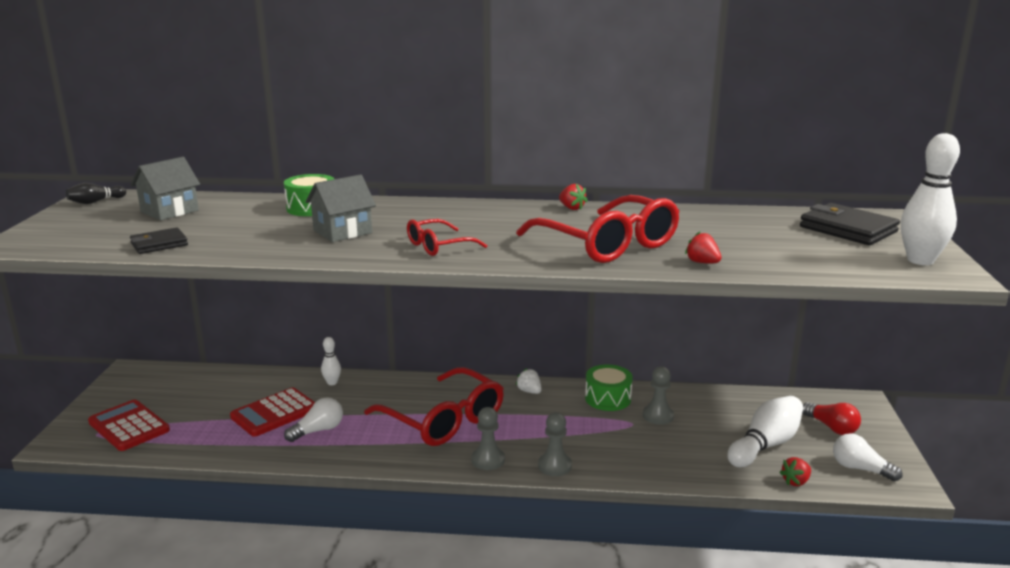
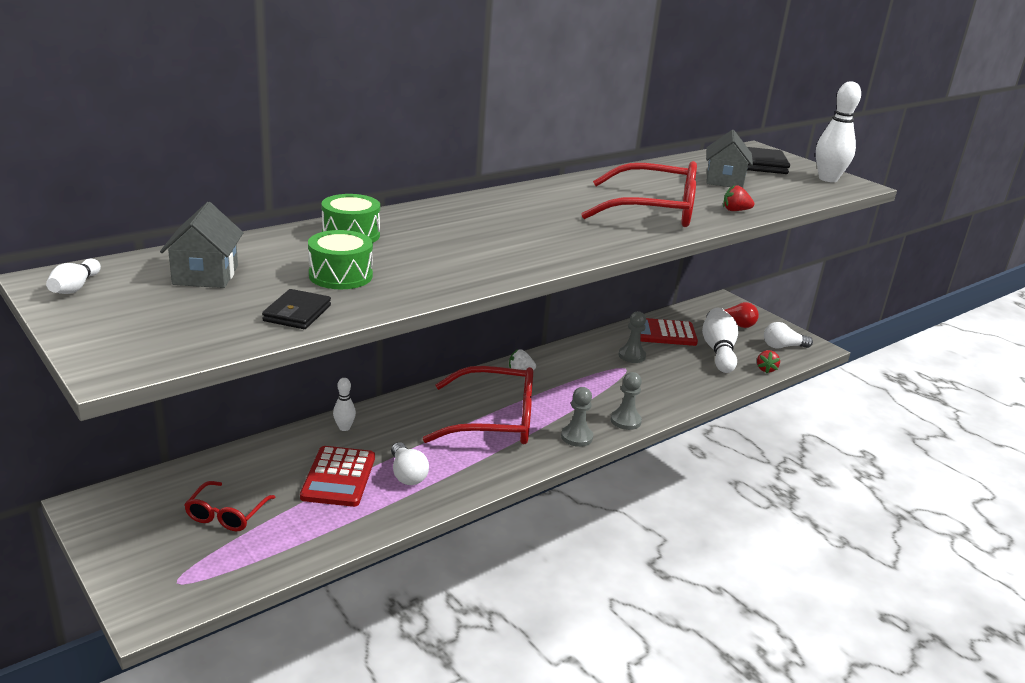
camera: 45 degrees left, 5 degrees up
black bowling pin [66,183,126,204] -> white bowling pin [46,259,101,294]
red calculator [88,400,170,451] -> red calculator moved to [640,318,698,346]
white light bulb [284,397,343,442] -> white light bulb turned 150 degrees clockwise [391,442,429,485]
grey house [306,174,376,242] -> grey house moved to [706,130,753,188]
red glasses [407,219,487,256] -> red glasses moved to [184,481,275,532]
red strawberry [559,184,588,210] -> none
green drum [585,365,633,411] -> green drum moved to [308,230,373,289]

